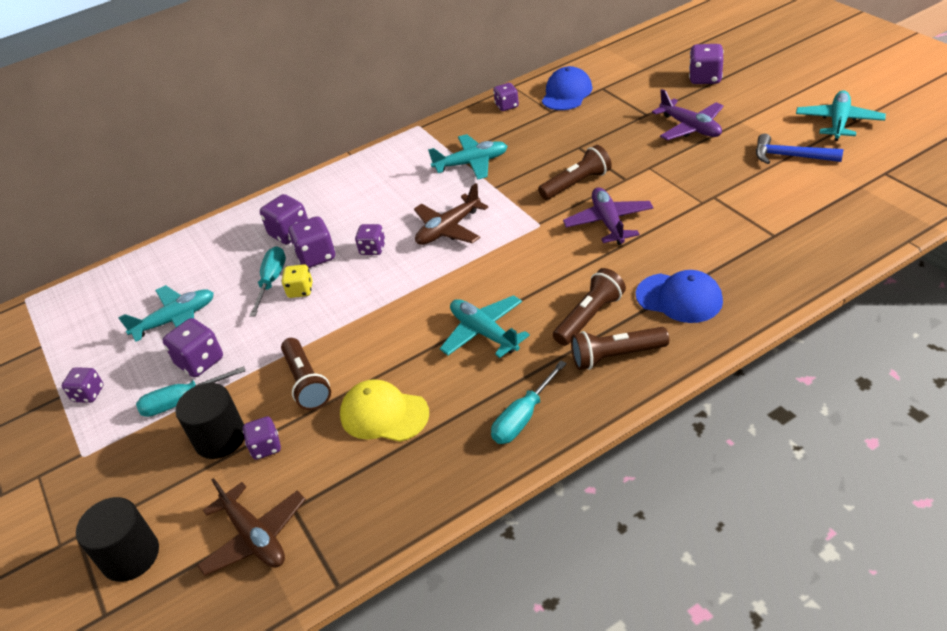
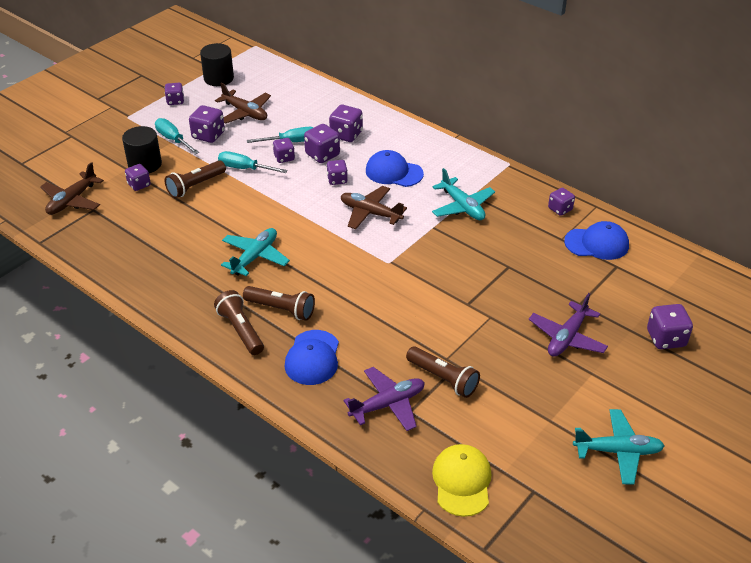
camera: 65 degrees right, 0 degrees up
black cylinder [76,497,159,582] -> black cylinder moved to [200,43,234,86]
turquoise plane [118,285,214,342] -> brown plane [215,82,271,124]
yellow dice [281,264,313,298] -> purple dice [273,138,295,163]
yellow cap [340,379,429,442] -> yellow cap moved to [432,444,491,517]
turquoise screwdriver [491,361,567,444] -> turquoise screwdriver moved to [218,151,288,173]
brown flashlight [538,145,612,200] -> brown flashlight moved to [406,346,480,398]
purple plane [563,187,654,245] -> purple plane moved to [344,367,425,431]
blue hammer [756,133,844,164] -> none
none -> blue cap [366,150,424,187]

